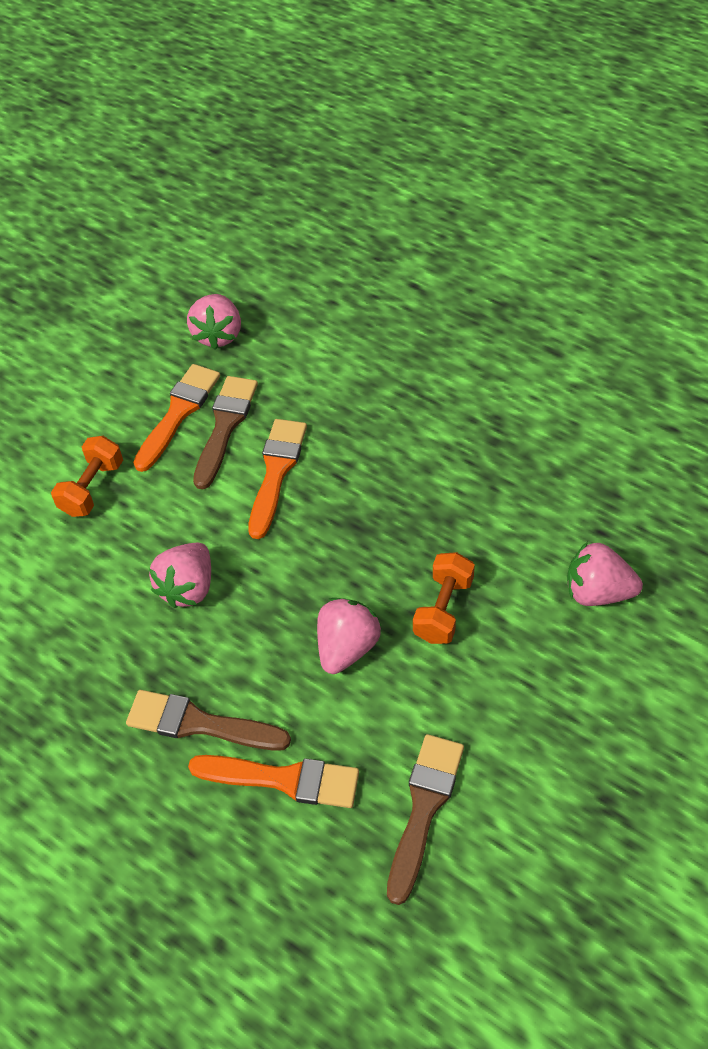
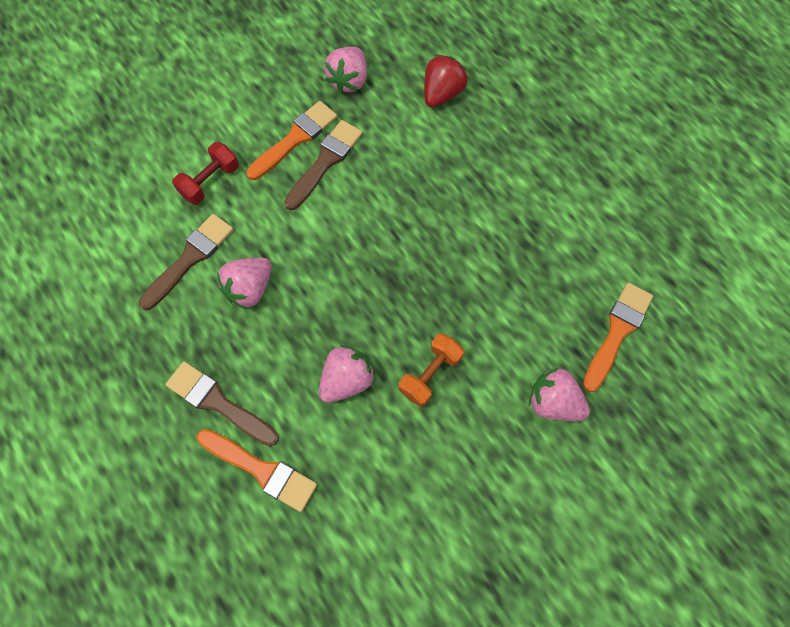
camera: 15 degrees right, 15 degrees up
orange dumbbell [51,436,123,517] -> red dumbbell [172,142,239,205]
orange brush [248,419,307,539] -> orange brush moved to [583,282,653,392]
brown brush [387,734,464,905] -> brown brush moved to [139,214,234,310]
none -> red strawberry [424,55,468,108]

